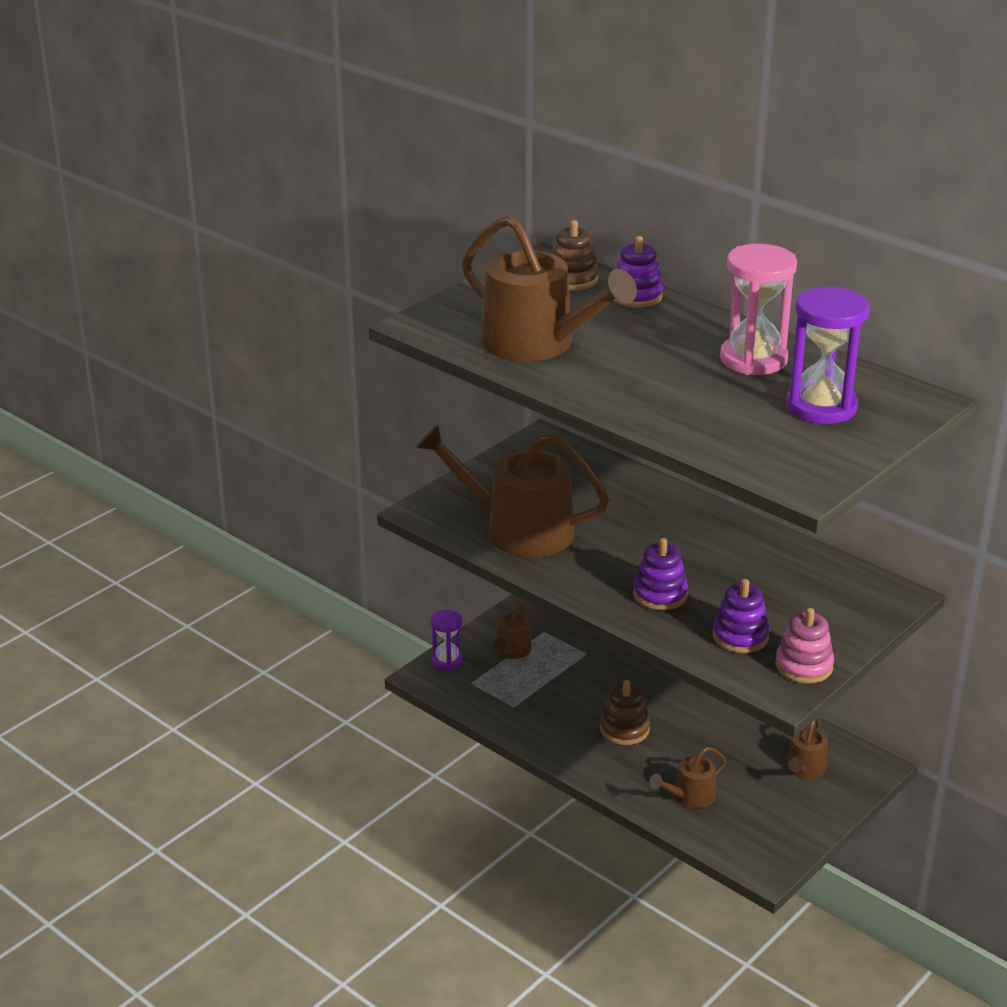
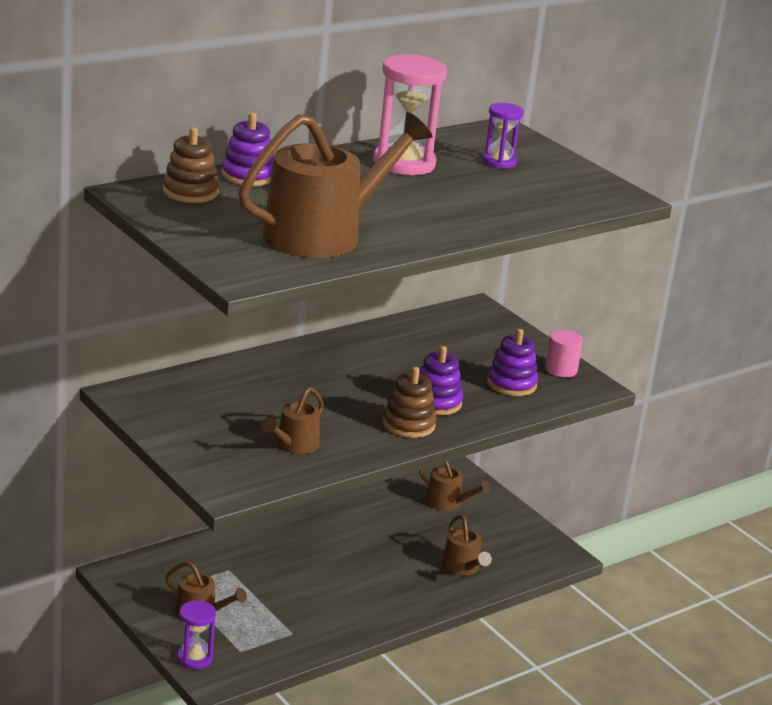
camera: 80 degrees left, 5 degrees down
brown watering can [416,424,609,557] -> brown watering can [261,387,324,454], size x0.47
brown stacking toy [600,680,650,745] -> brown stacking toy moved to [383,367,436,438]
pink stacking toy [775,608,834,684] -> pink cylinder [545,330,583,377]
purple hourglass [786,286,870,424] -> purple hourglass [482,103,524,169], size x0.56

